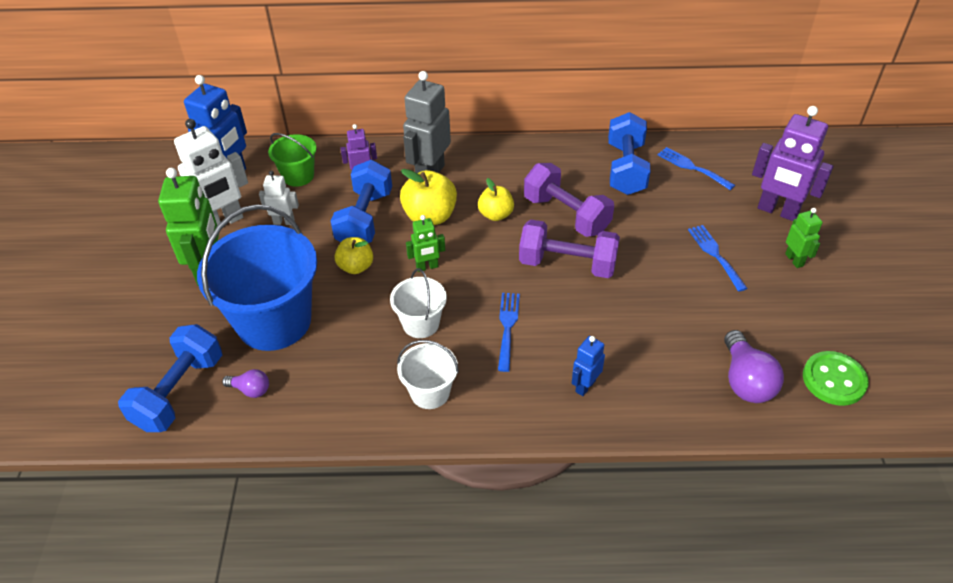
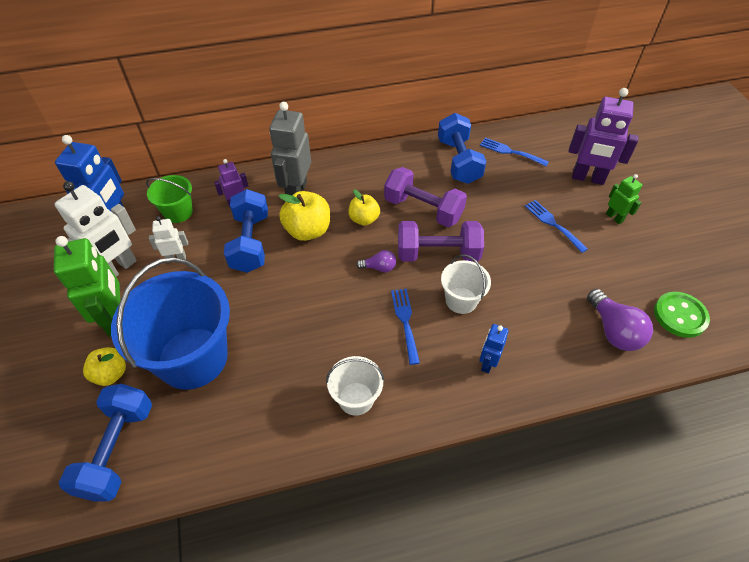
camera: 15 degrees left, 5 degrees up
purple light bulb [222,369,269,398] -> purple light bulb moved to [356,250,396,272]
yellow apple [335,237,373,274] -> yellow apple moved to [83,347,126,386]
white bucket [390,268,447,338] -> white bucket moved to [441,254,491,314]
green robot [406,215,445,272] -> none

